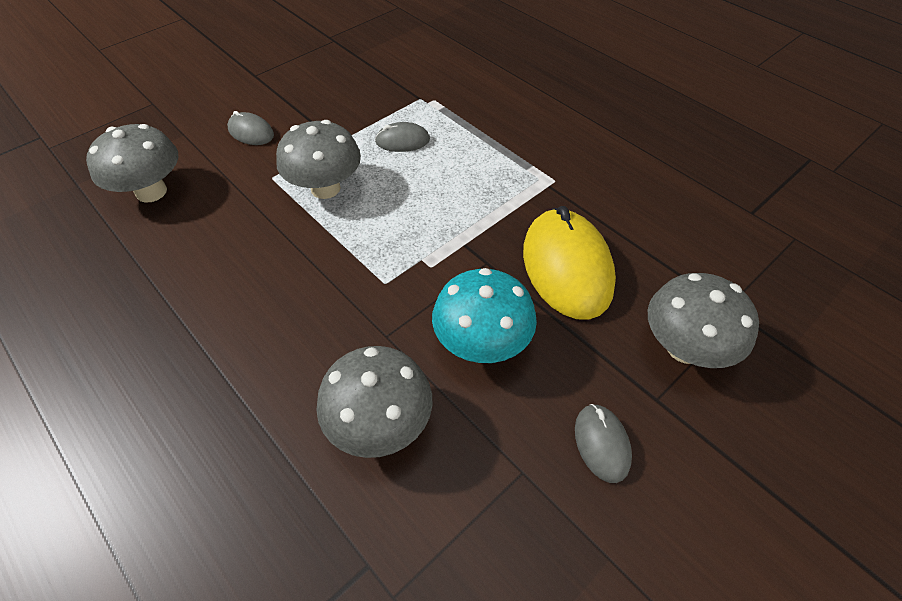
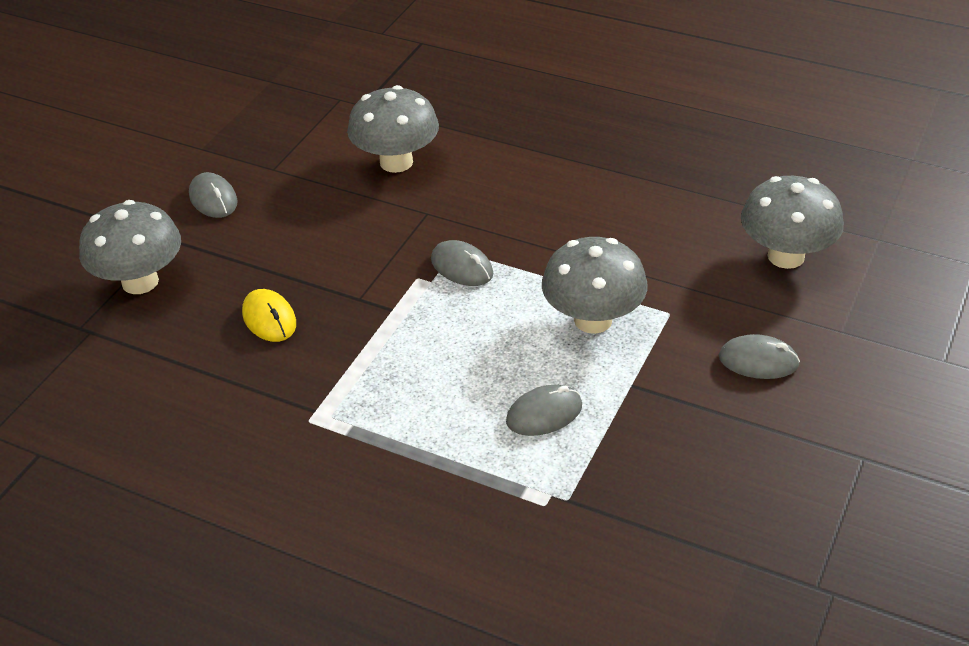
camera: 160 degrees right, 10 degrees down
turquoise mushroom [432,268,537,363] -> none
yellow mouse [523,206,616,320] -> yellow mouse [242,289,296,342], size x0.49
none -> grey mouse [431,240,493,286]

